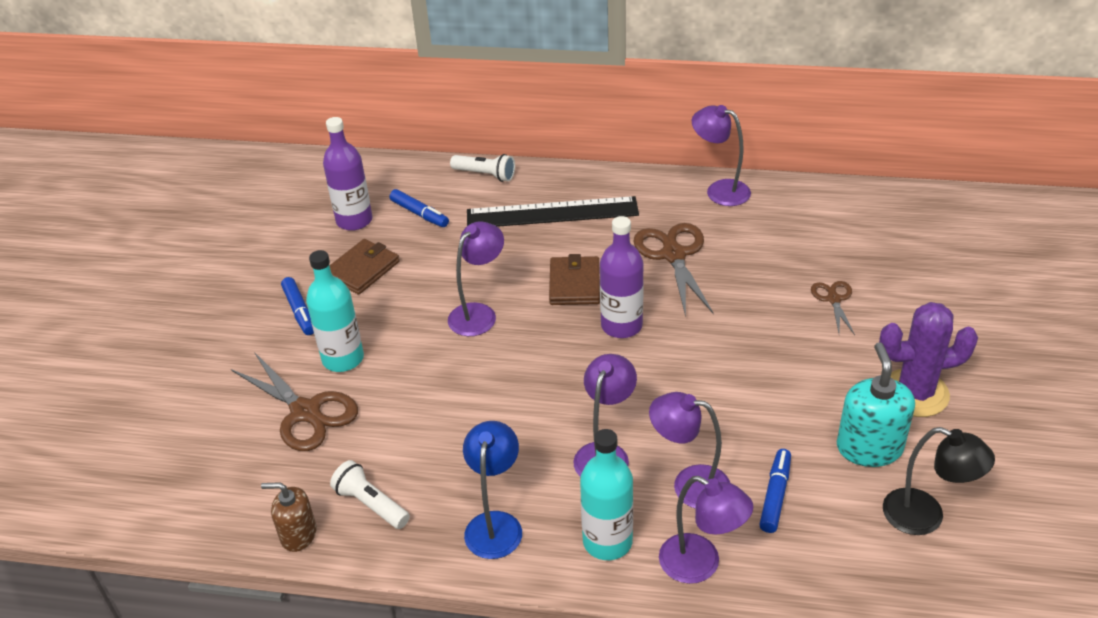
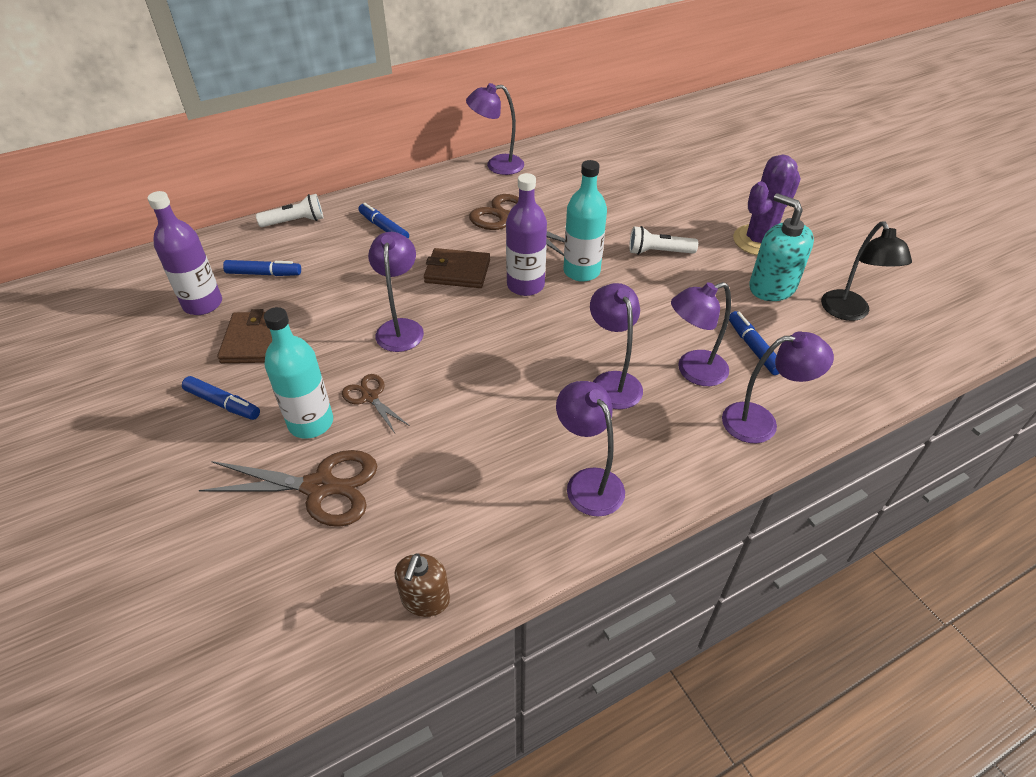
camera: 40 degrees left, 5 degrees up
brown soap dispenser [261,482,317,552] -> brown soap dispenser turned 45 degrees counterclockwise [395,554,450,617]
white flashlight [330,460,410,529] -> white flashlight moved to [629,226,698,255]
blue lamp [463,421,522,559] -> purple lamp [556,381,625,517]
black ruler [467,196,639,227] -> blue marker [358,203,409,239]
brown wallet [549,254,600,305] -> brown wallet turned 45 degrees counterclockwise [424,248,490,288]
turquoise bottle [580,429,633,560] -> turquoise bottle moved to [563,160,607,282]
brown scissors [811,281,855,335] -> brown scissors moved to [342,374,410,433]
black lamp [883,427,995,535] -> black lamp turned 90 degrees clockwise [821,221,912,321]

